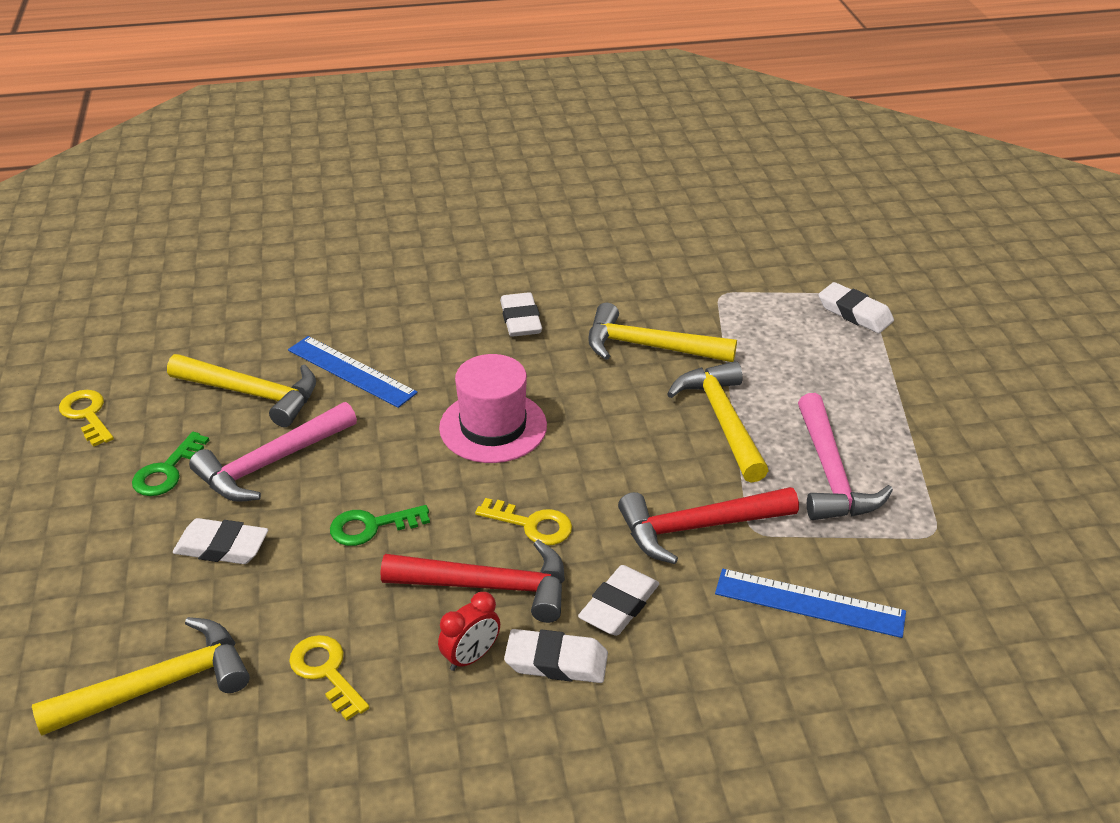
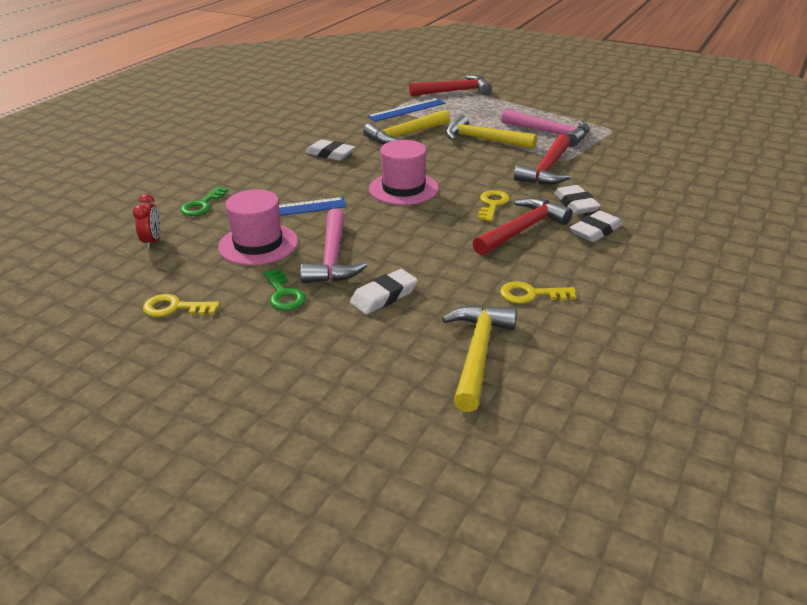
camera: 50 degrees left, 5 degrees down
yellow hammer [167,354,316,427] -> pink hat [218,189,298,265]
green key [330,505,430,546] -> green key moved to [180,186,229,216]
red clock [438,592,500,671] -> red clock moved to [133,194,160,249]
yellow key [475,498,572,545] -> yellow key turned 45 degrees counterclockwise [478,190,510,221]
blue ruler [715,569,906,638] -> blue ruler moved to [367,98,445,122]
white eraser [818,282,894,333] -> red hammer [409,75,492,96]

